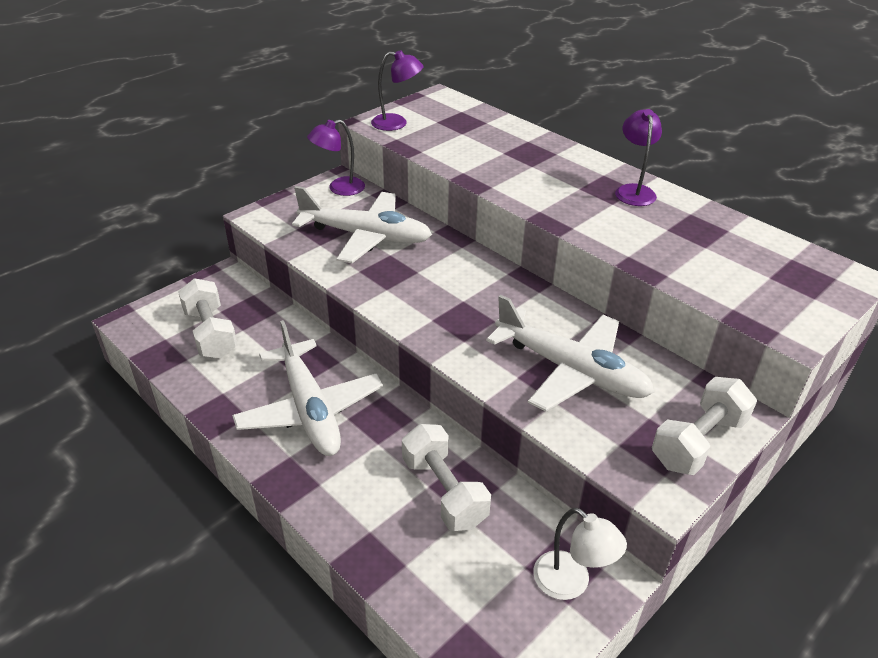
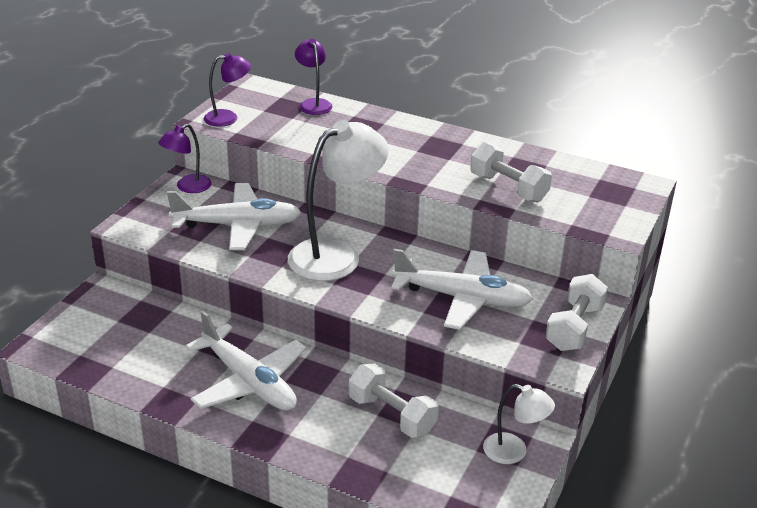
camera: 20 degrees left, 5 degrees down
white dumbbell [178,278,238,358] -> white dumbbell moved to [470,142,552,203]
purple lamp [615,109,662,206] -> purple lamp moved to [295,39,333,115]
none -> white lamp [288,120,389,281]

